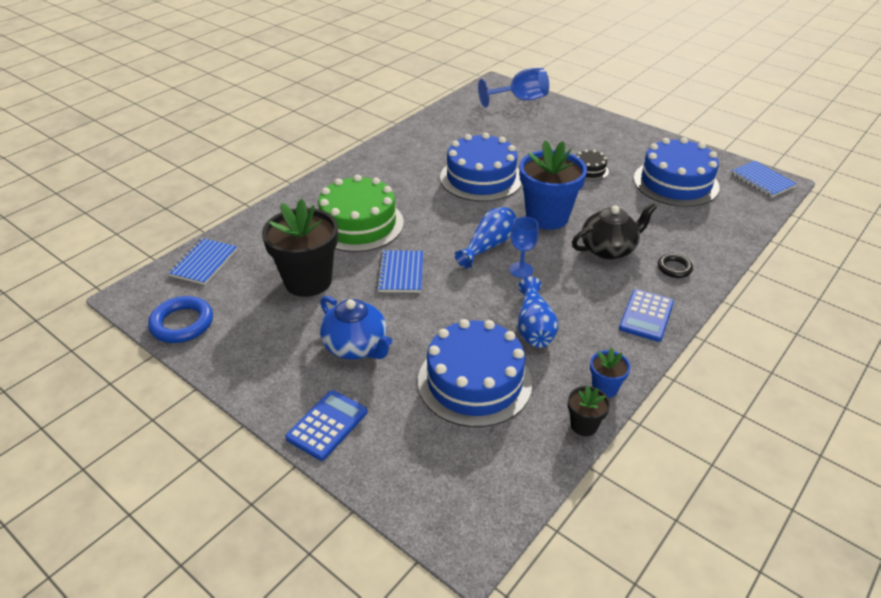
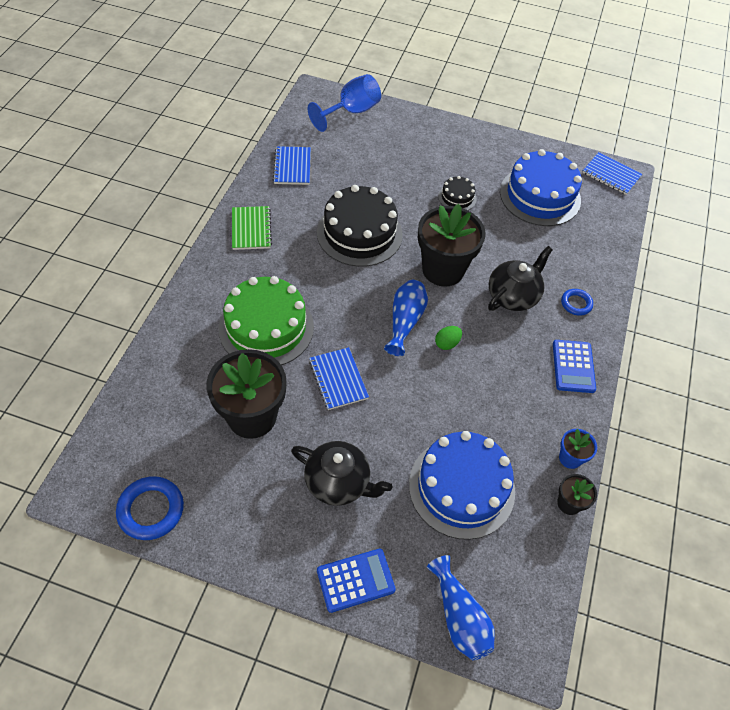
camera: 25 degrees left, 15 degrees up
blue notebook [168,238,238,285] -> blue notebook moved to [273,146,311,185]
blue calculator [285,390,367,461] -> blue calculator turned 60 degrees clockwise [317,549,396,613]
blue teapot [320,296,392,359] -> black teapot [291,441,392,506]
blue cake [440,133,522,202] -> black cake [317,185,403,267]
blue goblet [509,217,539,278] -> green egg [435,326,462,350]
blue vase [518,276,558,348] -> blue vase moved to [427,555,495,661]
blue flower pot [520,140,587,230] -> black flower pot [418,204,486,286]
black ring [658,254,693,278] -> blue ring [561,289,593,316]
none -> green notebook [232,206,272,250]

